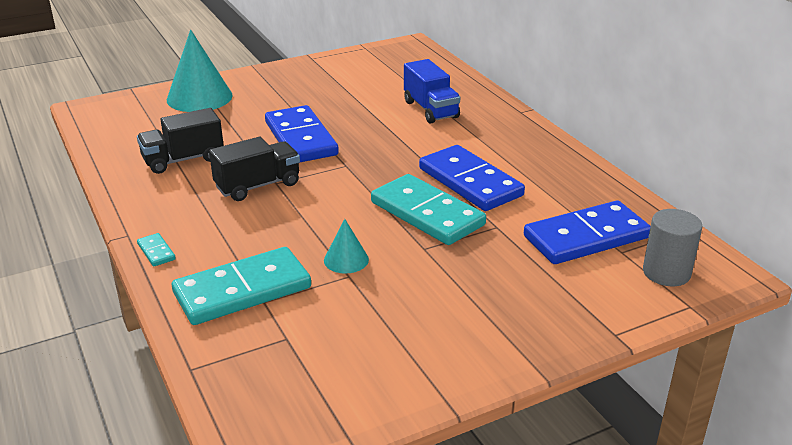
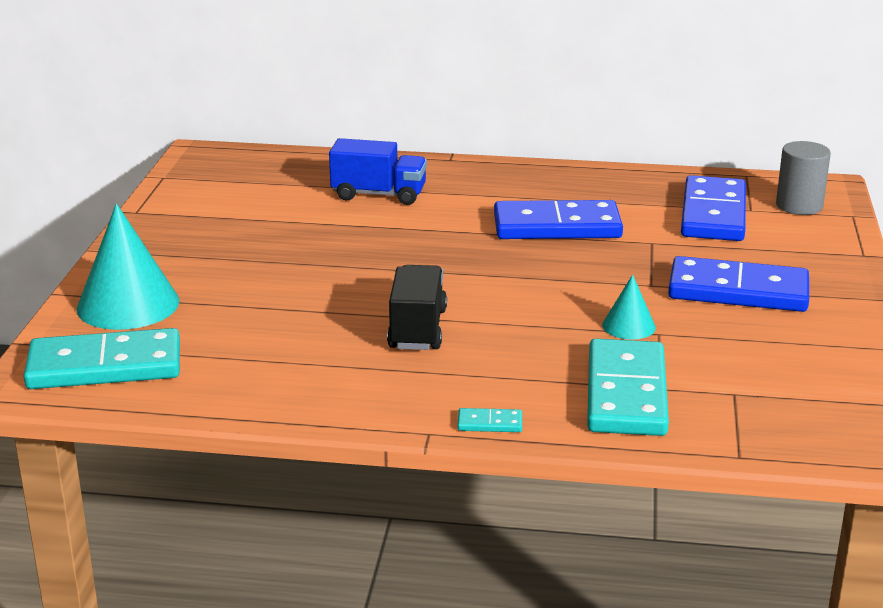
camera: 55 degrees left, 5 degrees down
black truck [137,108,224,174] -> none
blue domino [265,105,339,163] -> blue domino moved to [668,256,809,312]
turquoise domino [371,174,486,245] -> turquoise domino moved to [24,328,180,389]

